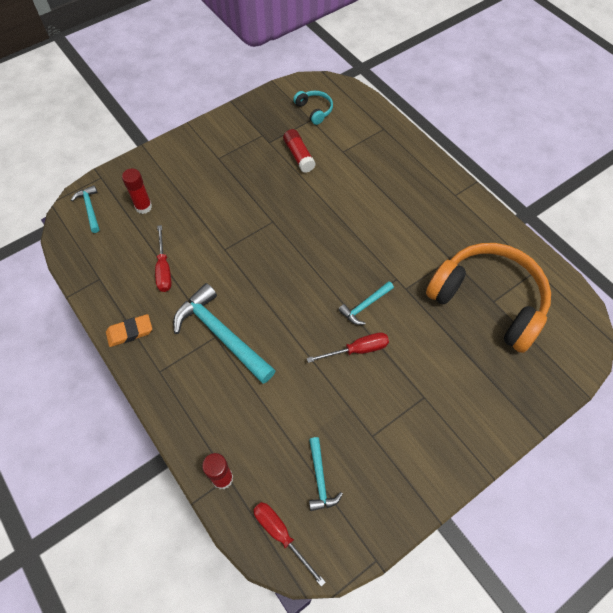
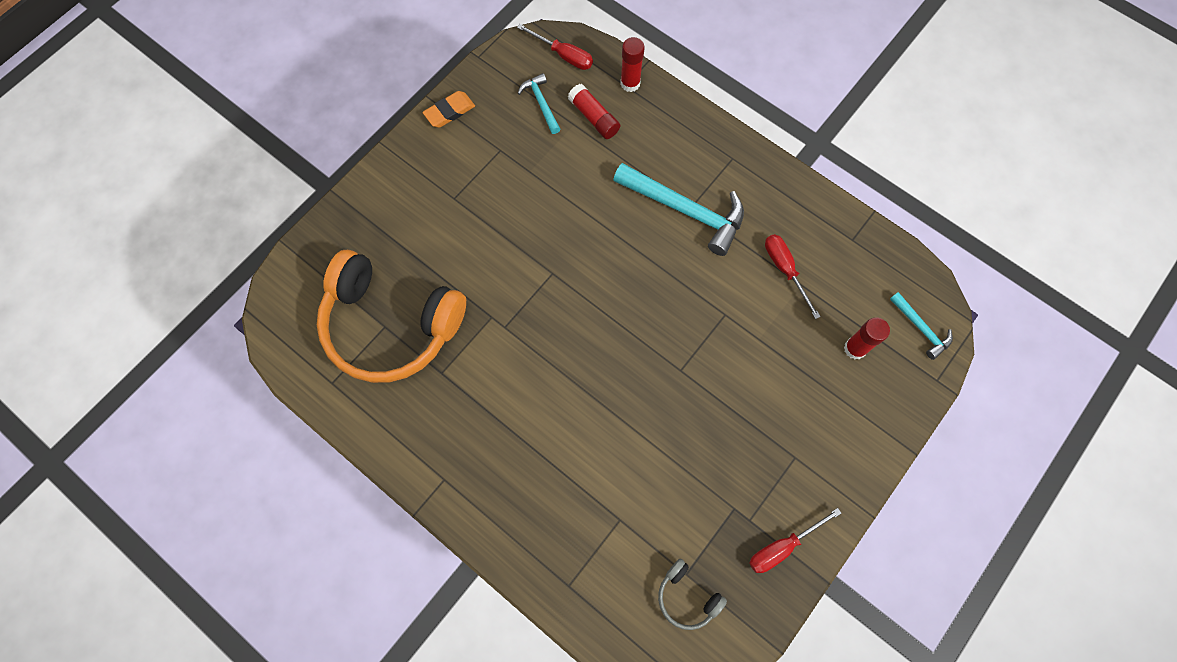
camera: 165 degrees right, 10 degrees up
orange eraser [106,314,152,347] -> orange eraser moved to [422,91,475,128]
red glue stick [283,129,316,173] -> red glue stick moved to [568,84,620,139]
turquoise headphones [293,91,333,125] -> grey headphones [658,559,727,630]
red screwdriver [307,332,389,363] -> red screwdriver moved to [749,508,841,573]
turquoise hammer [338,281,394,325] -> none

